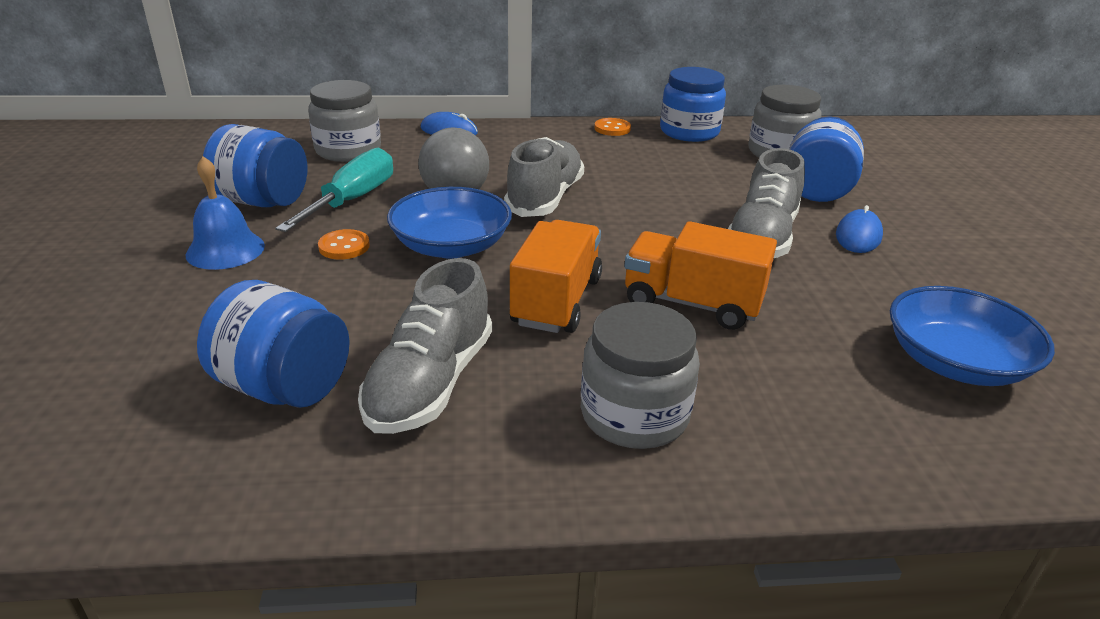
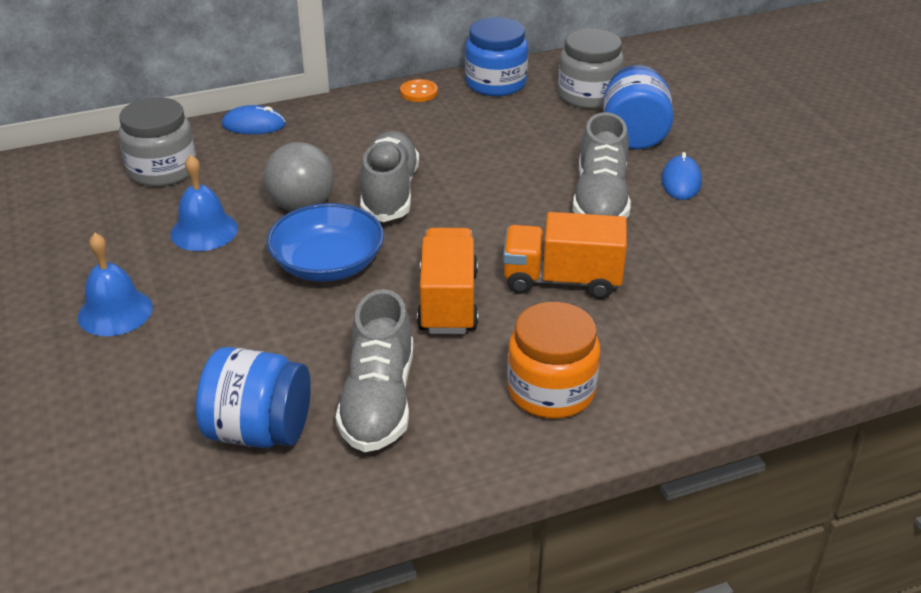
camera: 15 degrees left, 5 degrees up
blue jar [203,124,307,207] -> none
turquoise screwdriver [275,148,393,232] -> blue bell [171,155,238,251]
orange button [318,229,370,260] -> none
grey jar [581,302,700,449] -> orange jar [507,302,600,419]
blue bowl [890,286,1055,386] -> none

